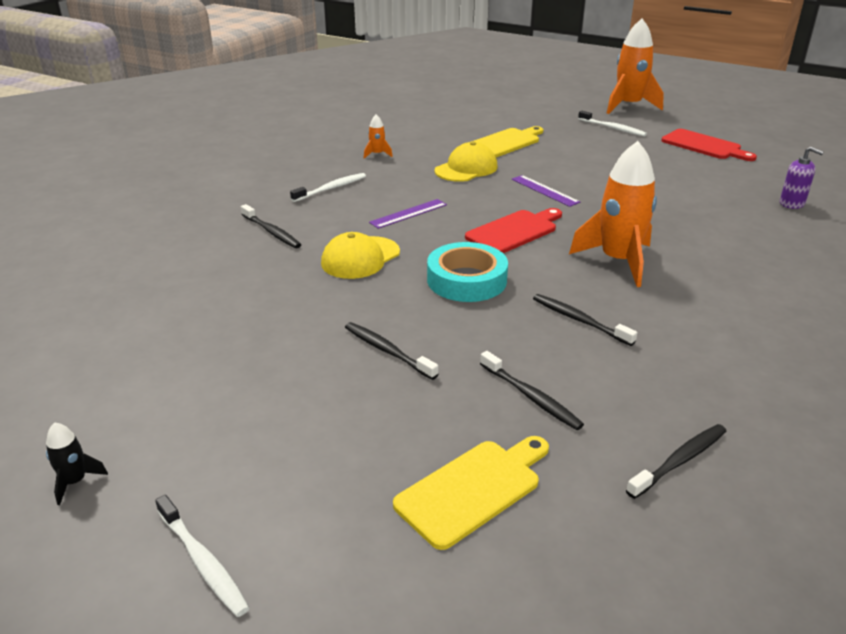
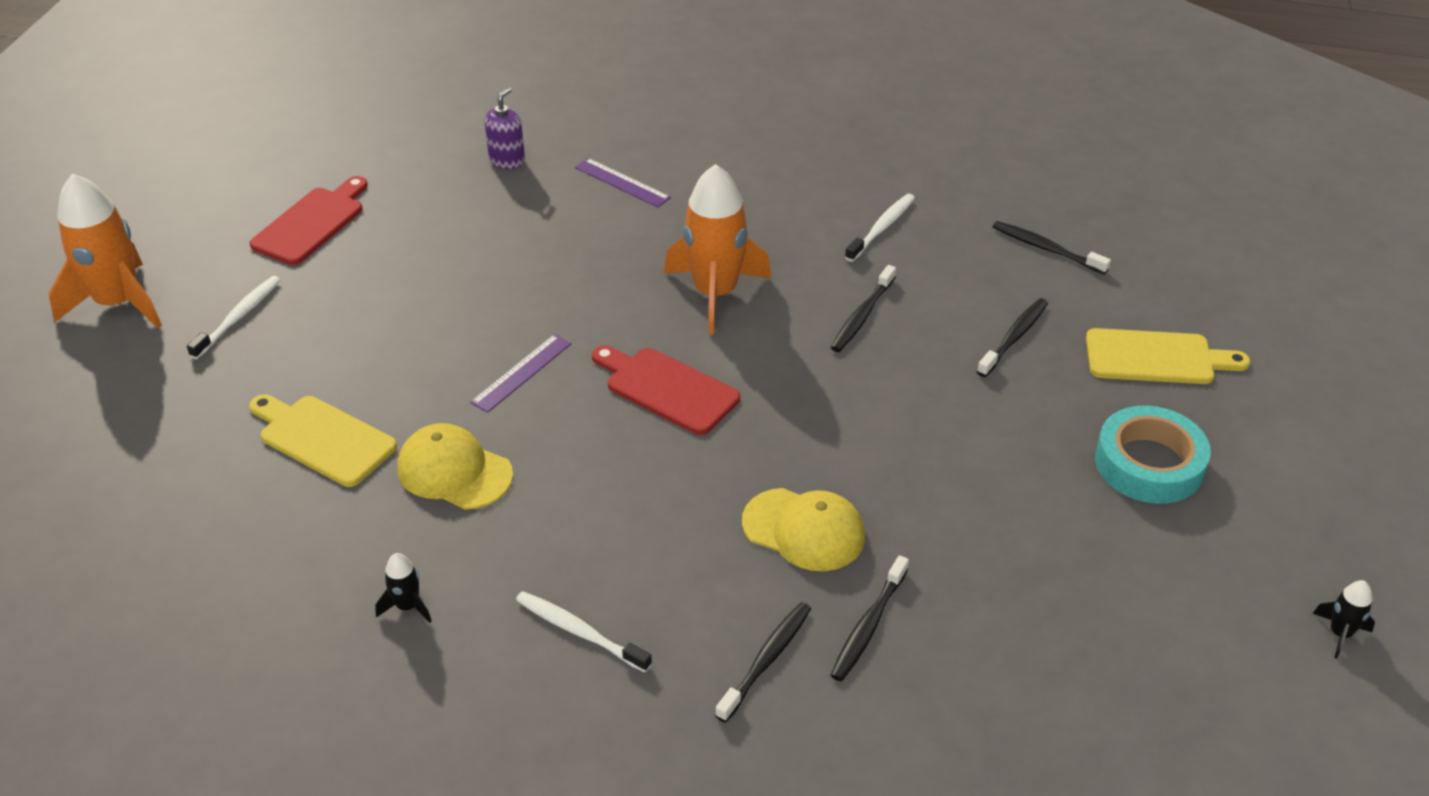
camera: 105 degrees left, 10 degrees up
white toothbrush [155,495,249,617] -> white toothbrush moved to [845,194,915,262]
black toothbrush [345,322,438,380] -> black toothbrush moved to [831,555,909,681]
orange rocket [364,114,393,159] -> black rocket [375,553,432,623]
purple ruler [369,199,447,229] -> purple ruler moved to [575,158,671,207]
yellow cutting board [393,436,549,550] -> yellow cutting board turned 150 degrees clockwise [1086,328,1250,384]
turquoise tape [427,242,508,302] -> turquoise tape moved to [1095,406,1211,504]

